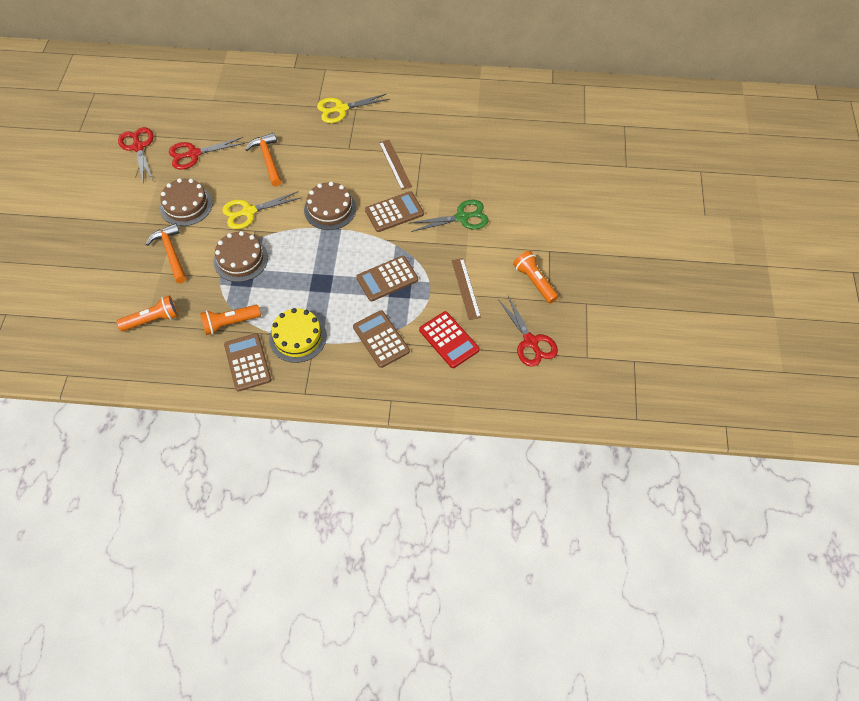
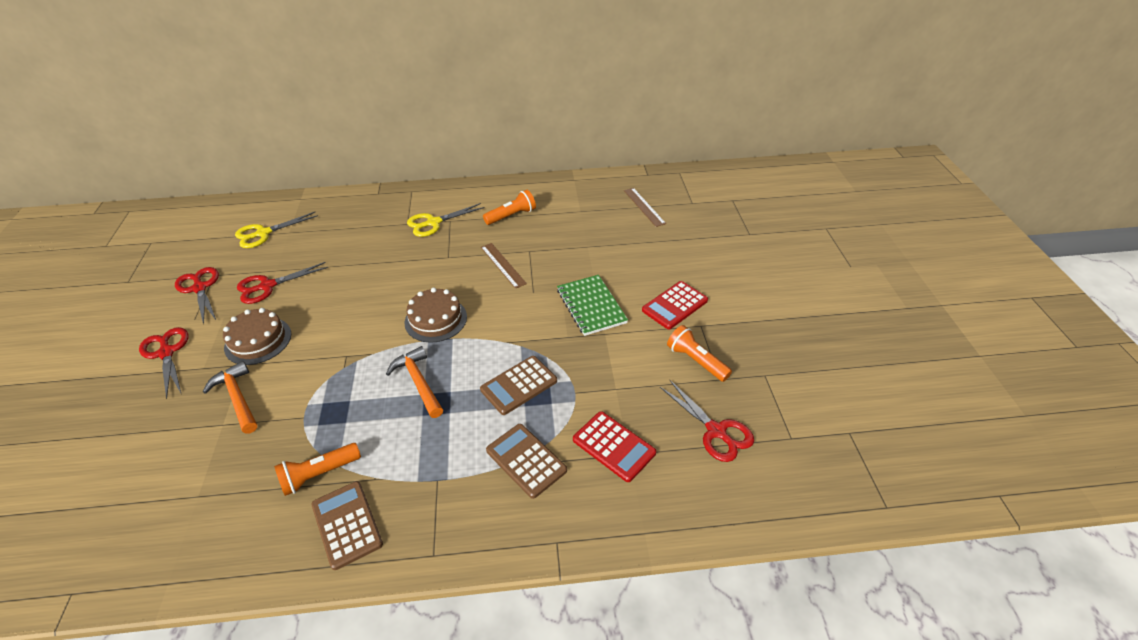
camera: 10 degrees left, 15 degrees down
orange flashlight [116,295,178,331] -> orange flashlight moved to [483,190,536,225]
brown cake [213,231,268,282] -> none
yellow scissors [222,191,300,229] -> yellow scissors moved to [235,212,318,248]
orange hammer [245,133,282,186] -> orange hammer moved to [386,346,443,418]
yellow cake [269,308,327,363] -> none
brown calculator [365,192,424,232] -> none
green scissors [411,200,489,232] -> green notebook [557,275,628,336]
brown ruler [452,258,481,320] -> brown ruler moved to [624,188,666,227]
none -> red scissors [139,327,189,399]
none -> red calculator [642,281,708,329]

